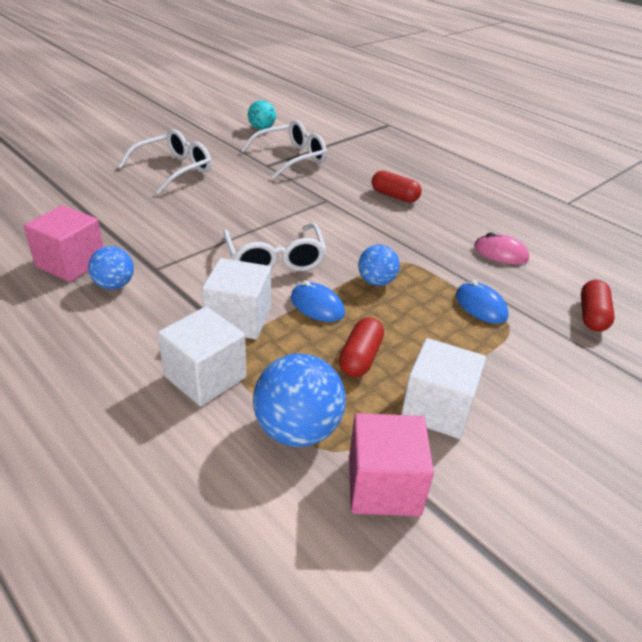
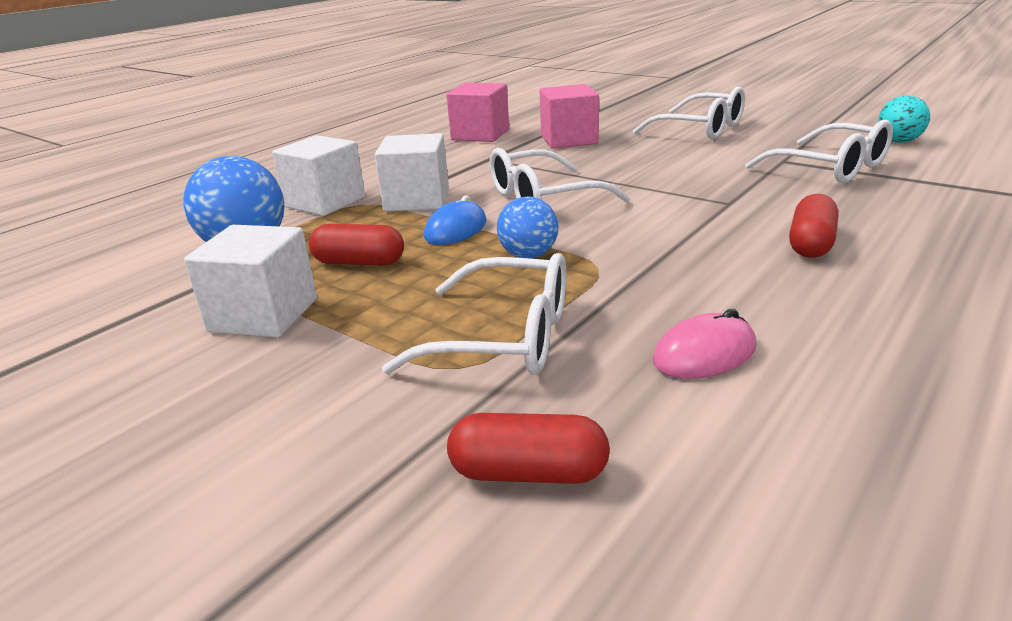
camera: 85 degrees right, 10 degrees down
blue ball [88,246,134,290] -> none
pink cube [349,413,434,516] -> pink cube moved to [540,84,599,149]
blue mouse [456,280,509,324] -> white glasses [382,253,567,375]
pink mouse [474,232,529,264] -> pink mouse turned 45 degrees clockwise [652,309,756,379]

